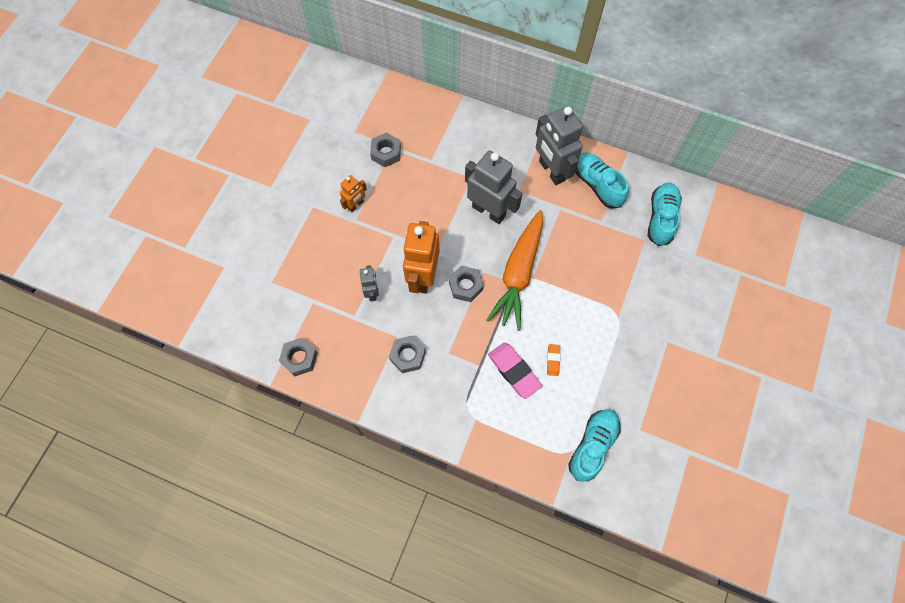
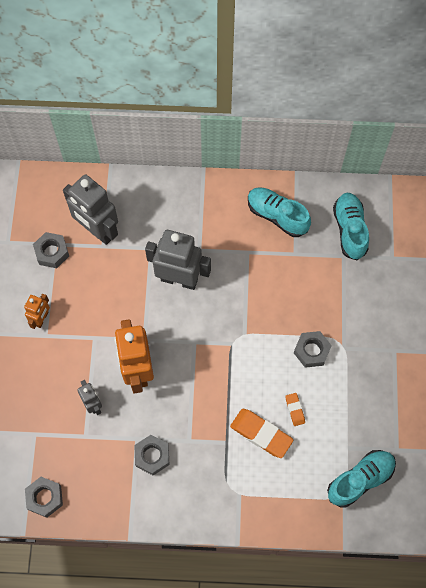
camera: 20 degrees left, 0 degrees up
grey nut [449,266,484,302] -> grey nut moved to [294,331,332,368]
orange carrot [487,210,543,331] -> none
pink eraser [488,342,542,399] -> orange eraser [230,409,294,458]
grey robot [536,106,583,185] -> grey robot moved to [63,174,118,245]
turquoise shoe [568,409,621,482] -> turquoise shoe turned 45 degrees clockwise [327,450,396,508]

